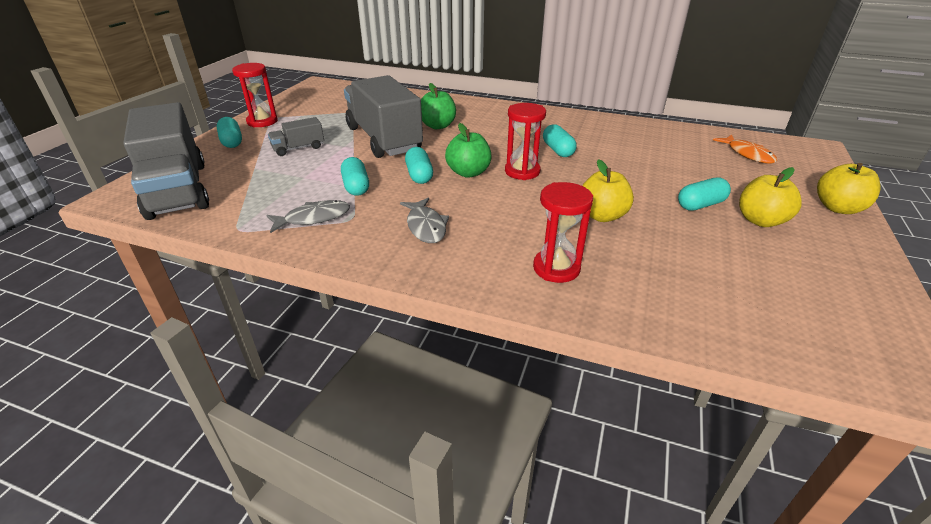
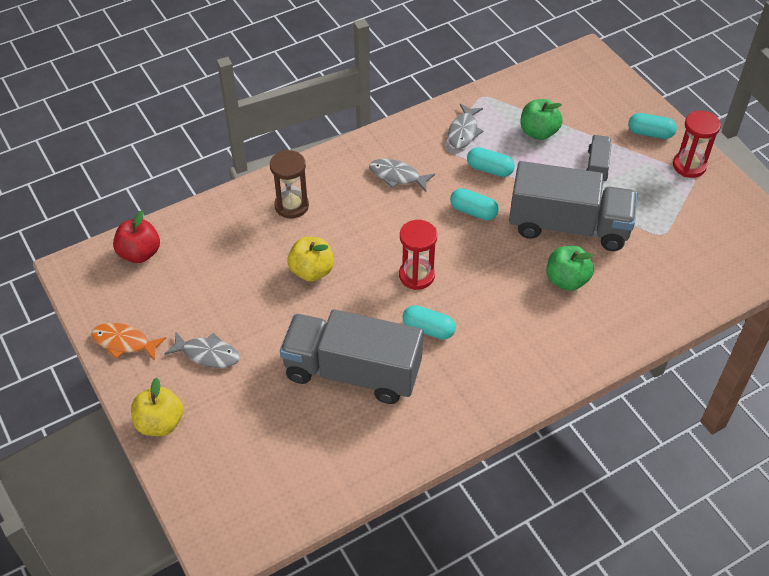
camera: 130 degrees right, 15 degrees up
grey truck [123,102,209,220] -> grey truck moved to [280,310,423,404]
green apple [445,123,492,178] -> green apple moved to [521,99,563,140]
red hourglass [533,182,593,283] -> brown hourglass [270,150,309,219]
turquoise capsule [678,177,731,211] -> none
orange fish [713,135,777,164] -> orange fish moved to [91,323,166,361]
yellow apple [739,167,802,227] -> grey fish [164,332,240,368]
none -> red apple [113,210,160,263]

